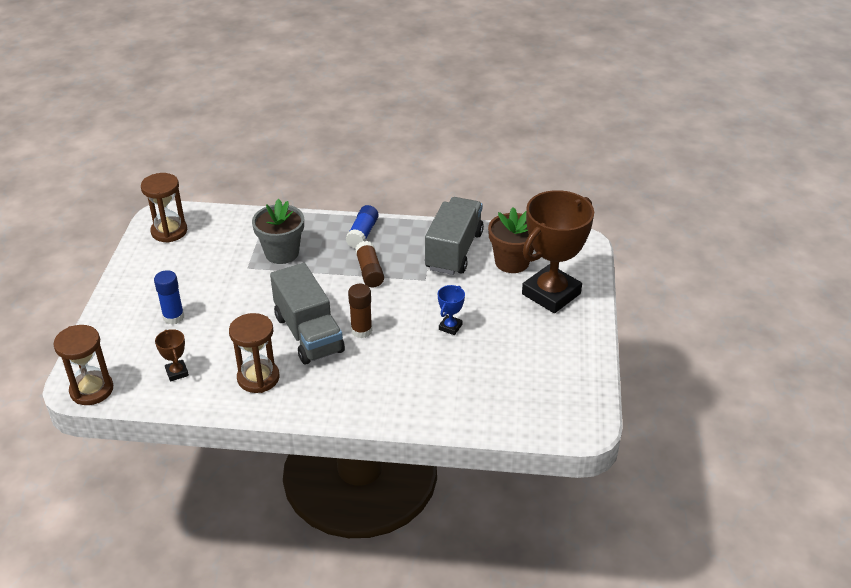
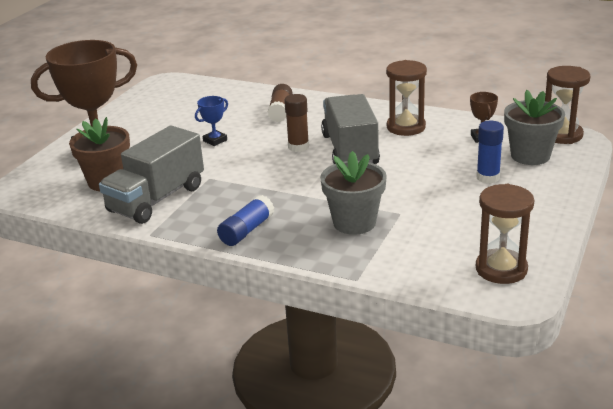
camera: 160 degrees left, 10 degrees down
brown glue stick [355,241,384,287] -> brown glue stick moved to [268,84,293,122]
none -> grey flower pot [504,90,565,165]

